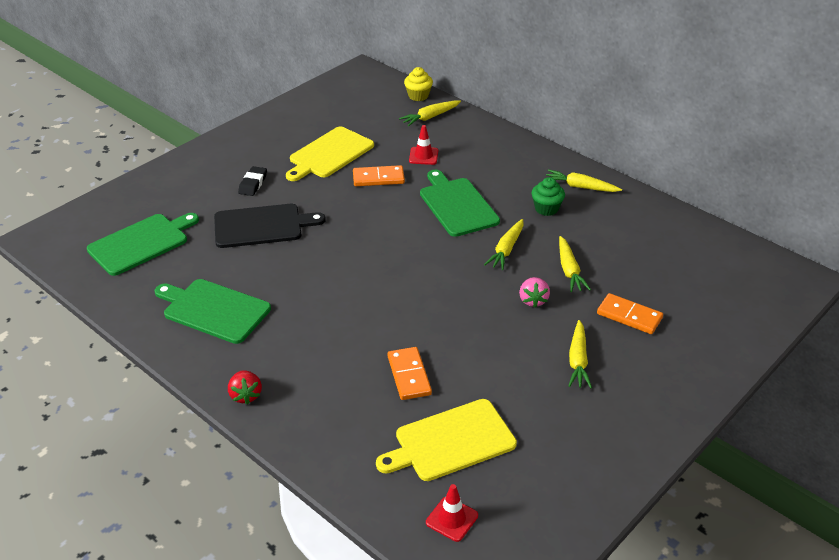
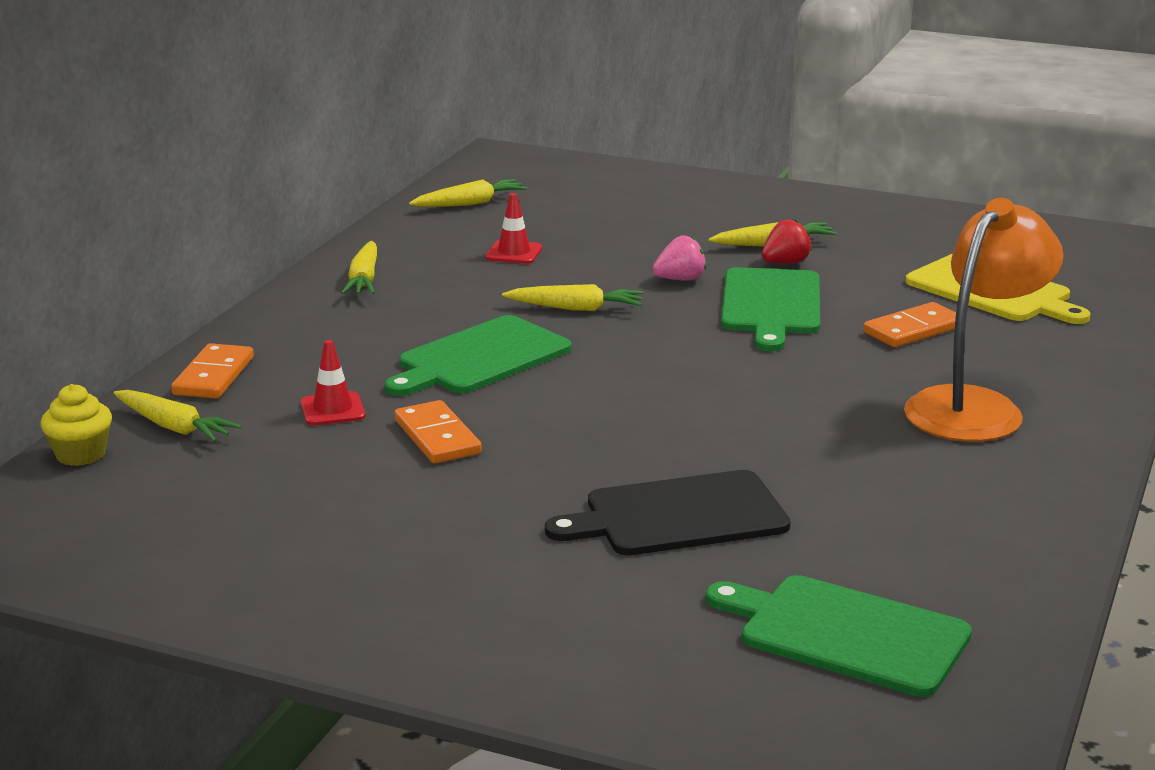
camera: 110 degrees left, 15 degrees down
green cutting board [155,279,271,344] -> green cutting board moved to [721,267,820,351]
black cutting board [214,204,326,248] -> black cutting board turned 75 degrees counterclockwise [545,470,791,555]
red strawberry [228,370,262,404] -> red strawberry moved to [762,219,812,264]
black eraser [238,166,267,196] -> none
yellow cutting board [286,127,374,181] -> none
red traffic cone [426,484,478,542] -> red traffic cone moved to [486,193,542,264]
green cupcake [531,177,565,216] -> none
yellow carrot [559,236,591,292] -> yellow carrot moved to [409,179,527,207]
orange domino [597,293,663,334] -> orange domino moved to [171,343,254,399]
none -> orange lamp [904,198,1064,442]

